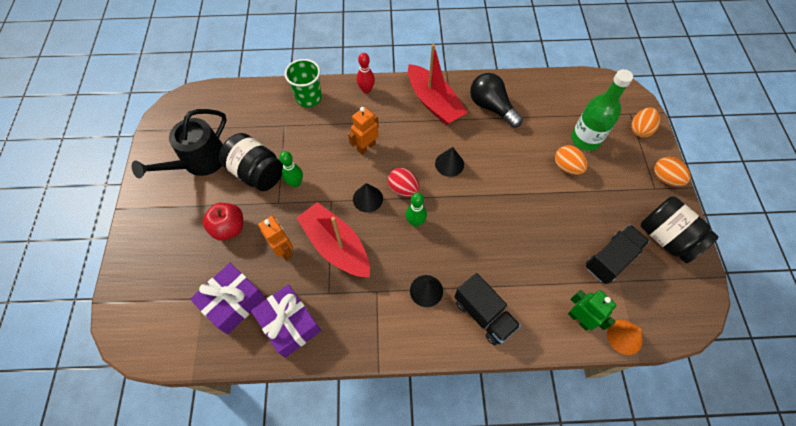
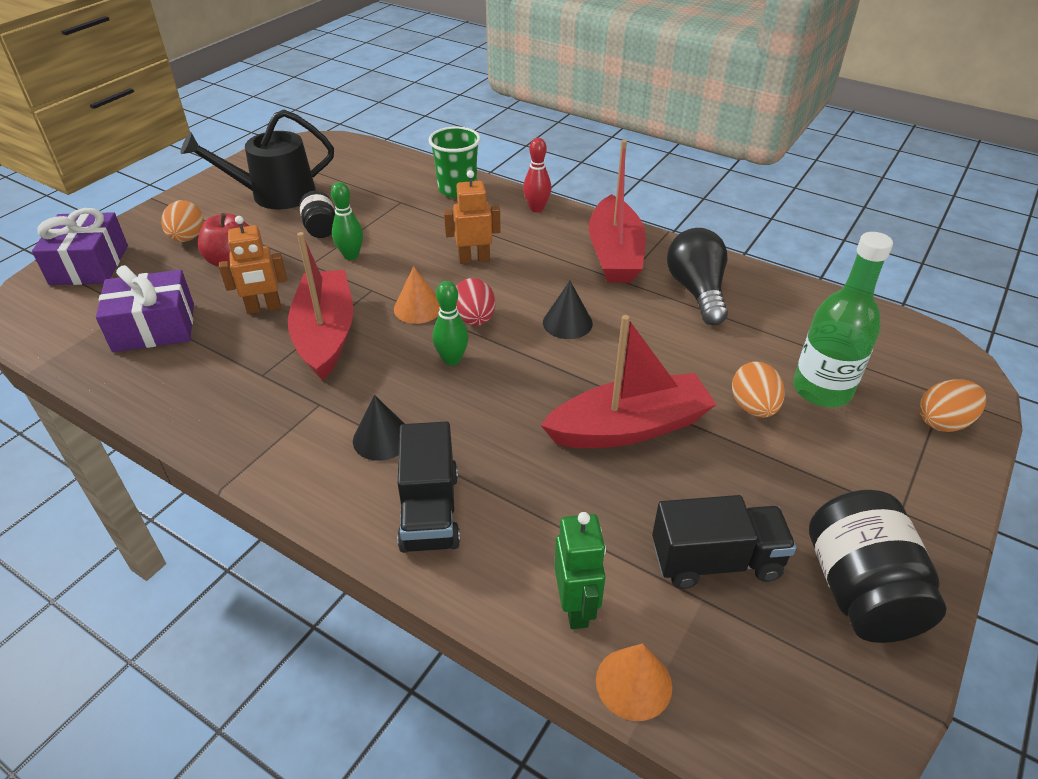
camera: 35 degrees right, 20 degrees down
black jar [219,133,283,191] -> black jar [299,191,335,238], size x0.56
purple gift [251,284,321,358] -> purple gift moved to [32,208,128,285]
orange robot [258,216,293,260] -> orange robot turned 75 degrees clockwise [219,216,287,314]
black cone [353,183,383,212] -> orange cone [394,266,440,324]
orange egg [654,157,691,186] -> orange egg moved to [161,200,204,242]
none -> red boat [541,315,717,448]

